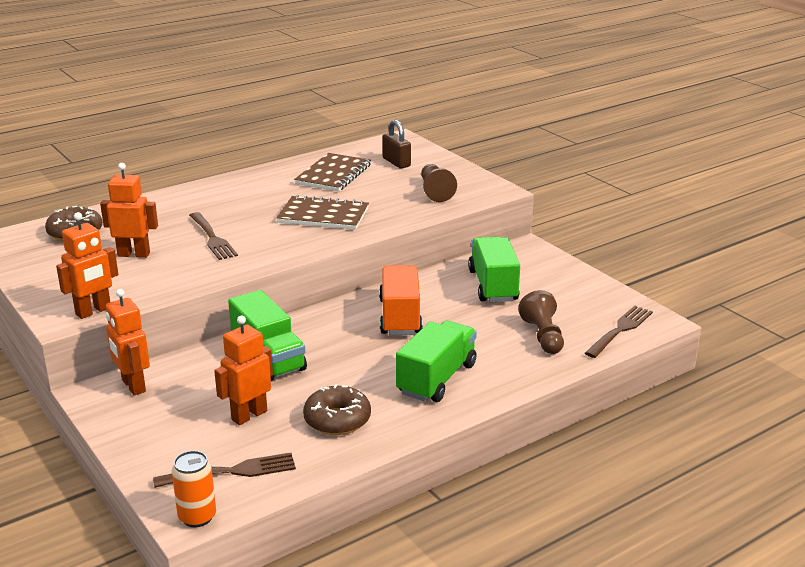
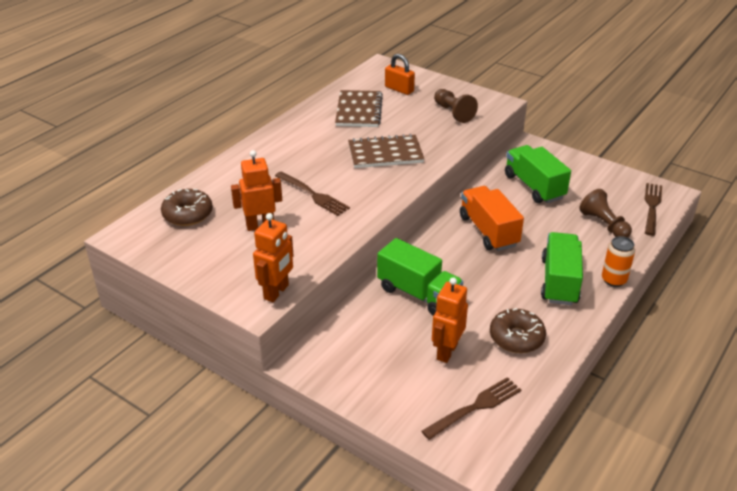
camera: 20 degrees left, 10 degrees up
orange robot [106,289,150,395] -> none
orange can [172,451,216,527] -> orange can moved to [602,236,635,287]
brown padlock [382,120,411,169] -> orange padlock [385,54,415,95]

